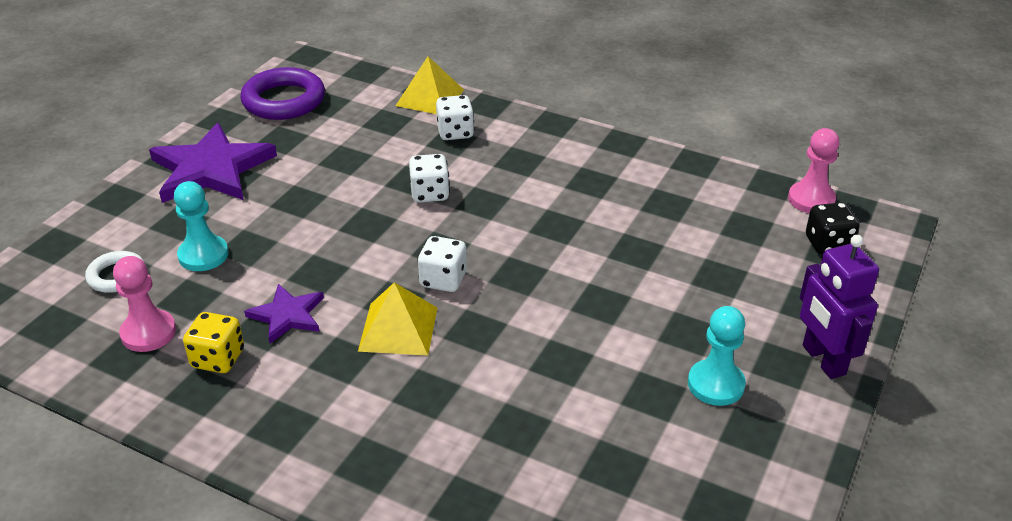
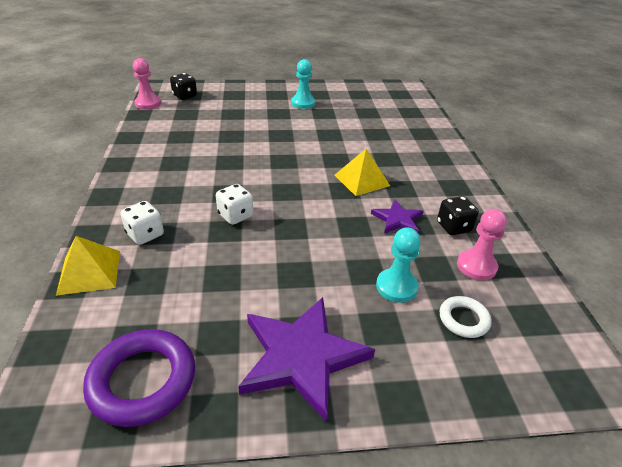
camera: 125 degrees left, 0 degrees up
yellow dice [183,312,244,373] -> black dice [437,196,479,235]
white dice [418,236,467,292] -> none
purple robot [800,235,879,379] -> none

